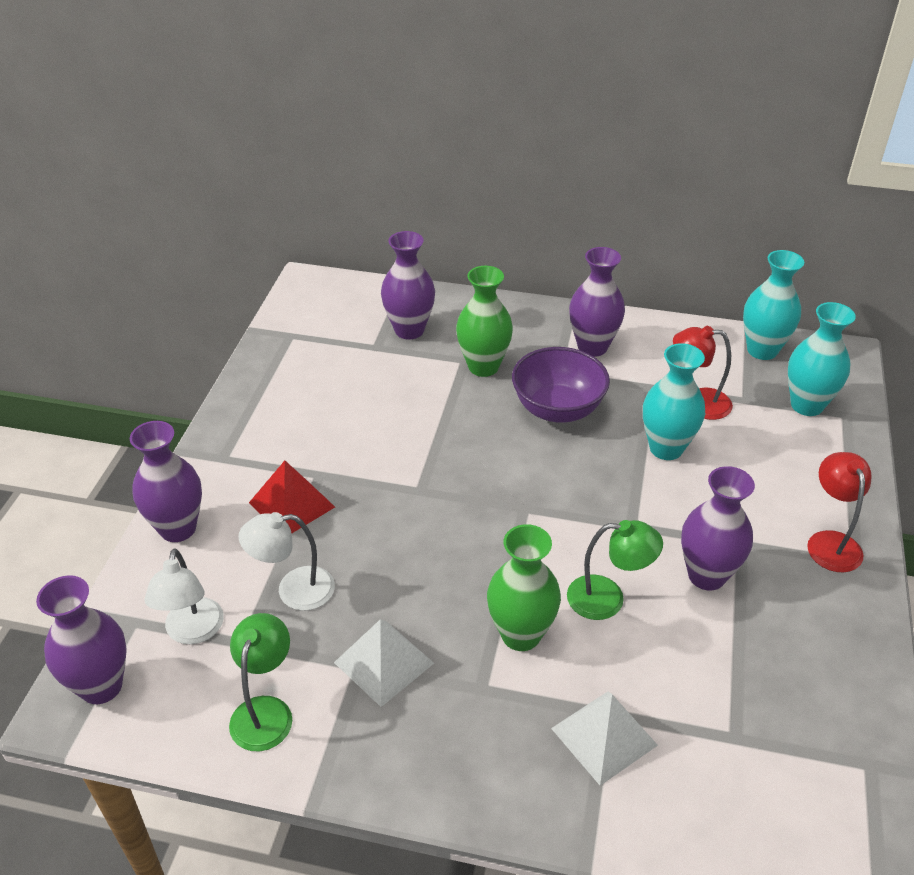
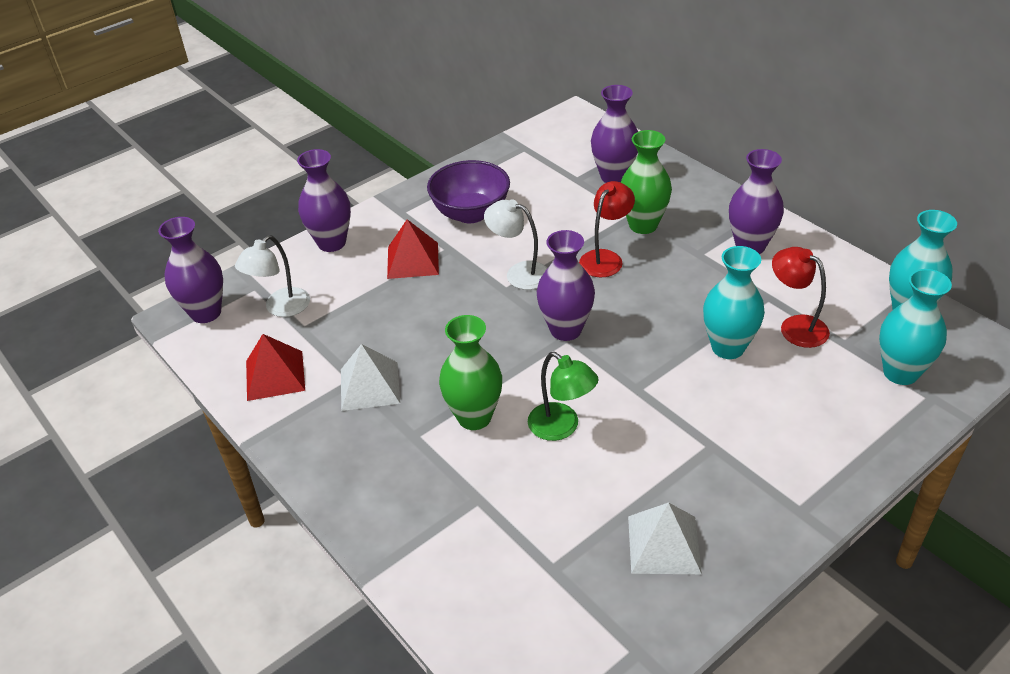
camera: 40 degrees right, 0 degrees up
green lamp [229,613,292,751] -> red pyramid [246,334,305,401]
white lamp [238,512,335,611] -> white lamp moved to [484,199,547,290]
purple bowl [512,347,610,423] -> purple bowl moved to [427,160,510,223]
white pyramid [551,691,658,786] -> white pyramid moved to [628,502,702,574]
purple vase [681,466,755,590] -> purple vase moved to [537,230,595,341]
red lamp [807,452,871,572] -> red lamp moved to [579,181,635,277]

